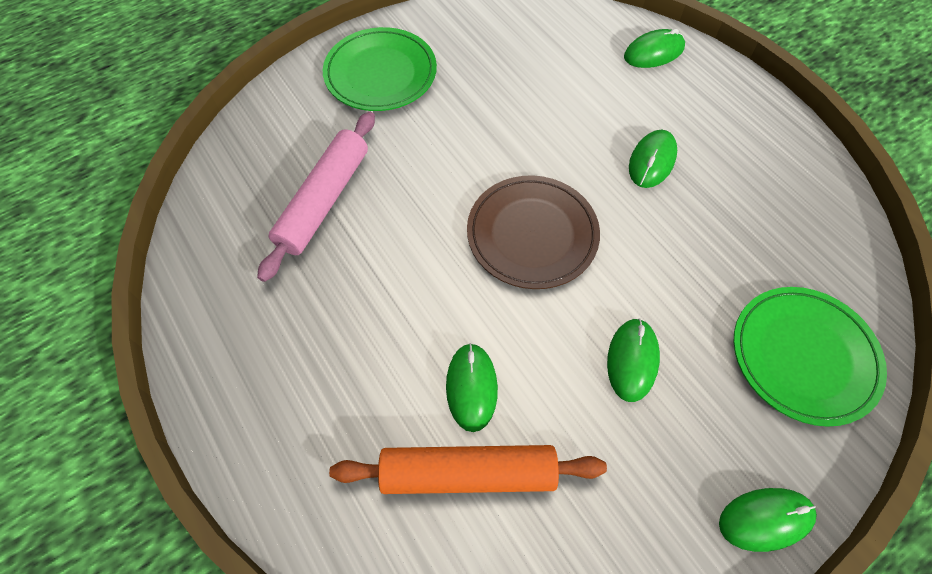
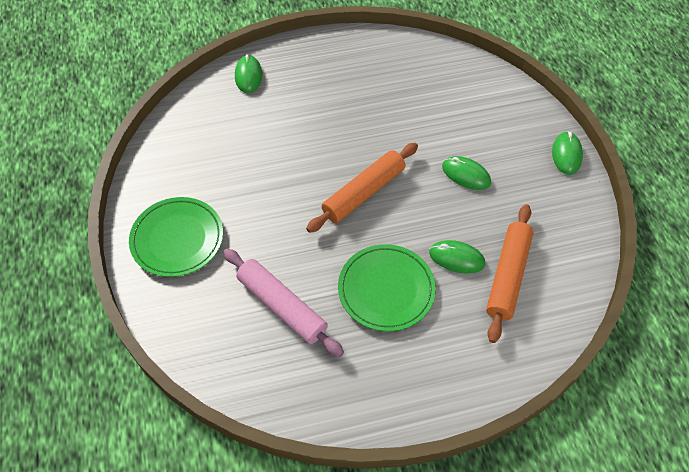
camera: 70 degrees left, 5 degrees down
brown plate [467,175,600,289] -> orange rolling pin [306,143,418,233]
green mouse [629,130,677,188] -> none
green plate [734,287,887,427] -> green plate moved to [338,244,436,331]

